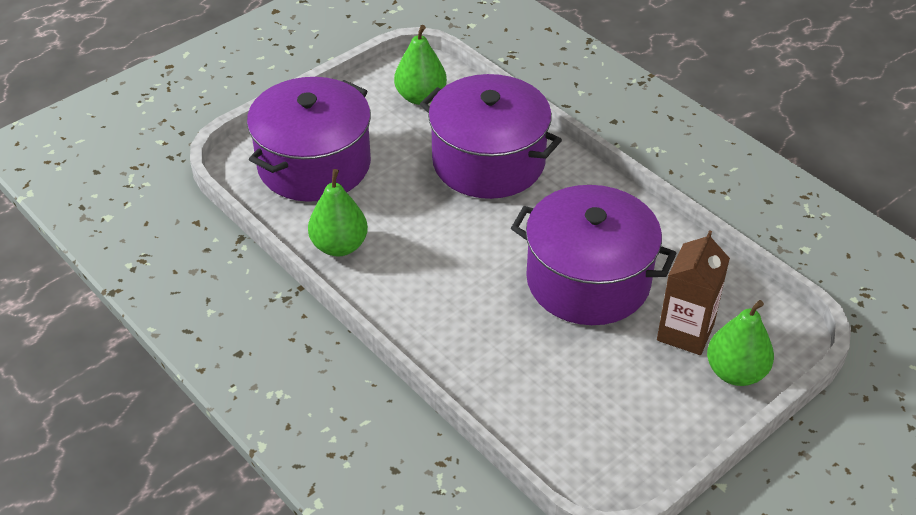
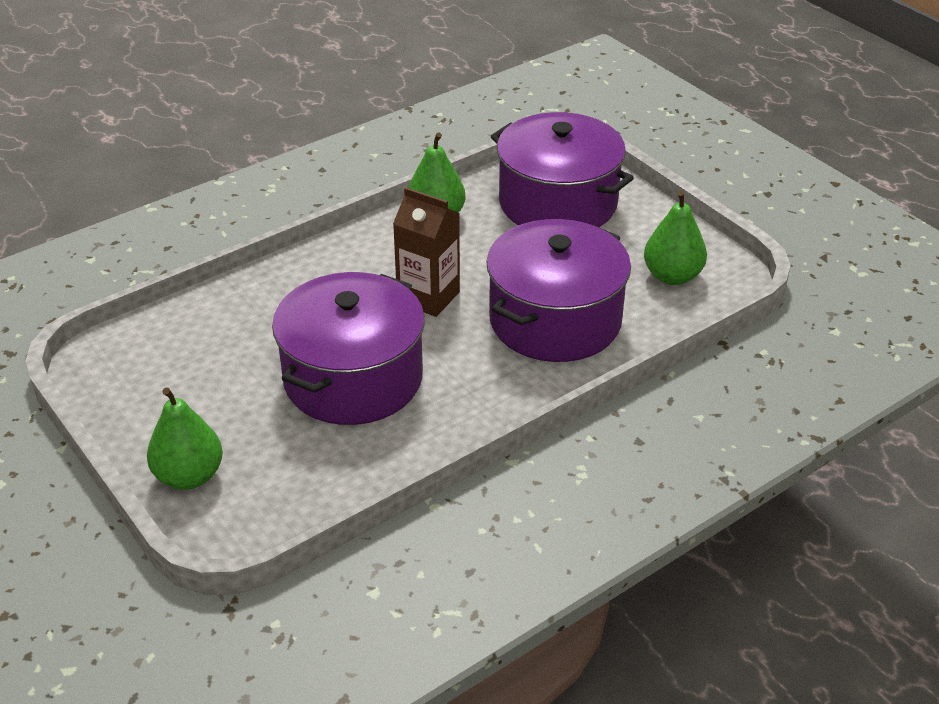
camera: 95 degrees right, 5 degrees down
brown carton [657,230,730,355] -> brown carton moved to [393,187,460,317]

